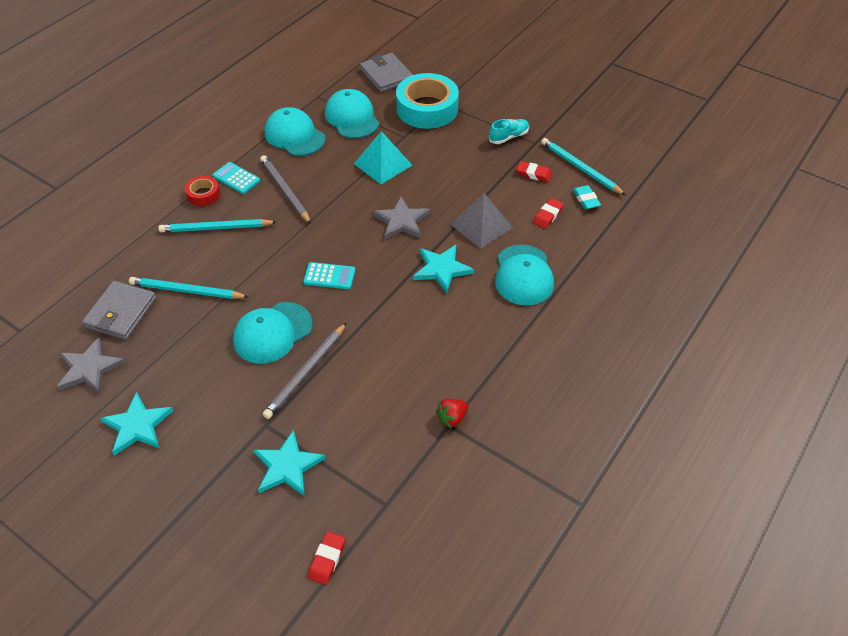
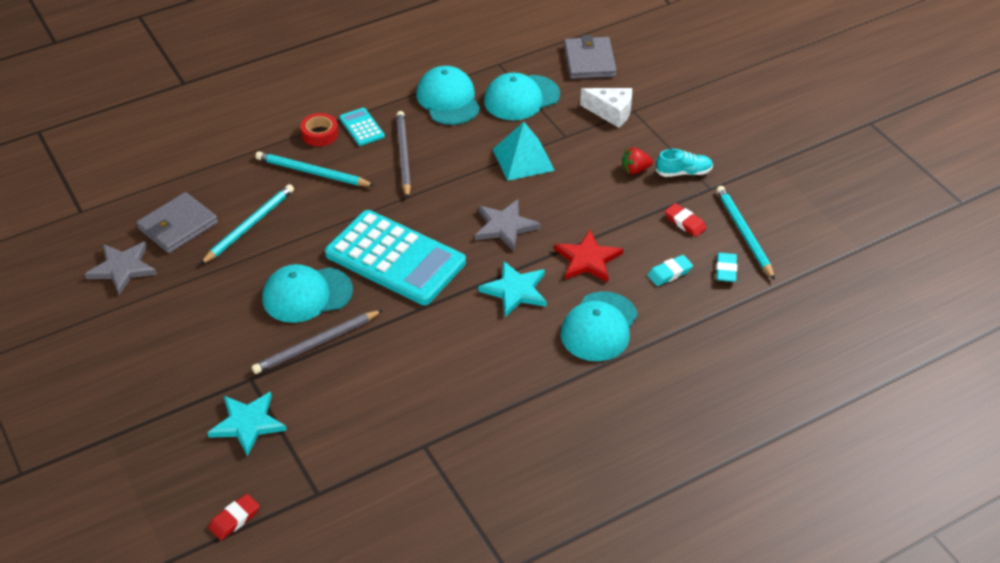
camera: 25 degrees right, 5 degrees down
turquoise star [100,392,173,456] -> none
turquoise pencil [129,277,248,299] -> turquoise pencil turned 90 degrees clockwise [200,184,294,265]
turquoise calculator [303,262,355,289] -> turquoise calculator [325,210,466,305], size x2.33
turquoise cap [325,89,379,138] -> turquoise cap turned 120 degrees counterclockwise [484,73,560,120]
turquoise tape [396,73,459,129] -> white cheese [580,88,632,128]
red strawberry [436,399,468,429] -> red strawberry moved to [622,147,653,174]
grey pyramid [450,193,513,249] -> red star [554,230,623,282]
red eraser [533,198,564,229] -> turquoise eraser [647,255,693,286]

